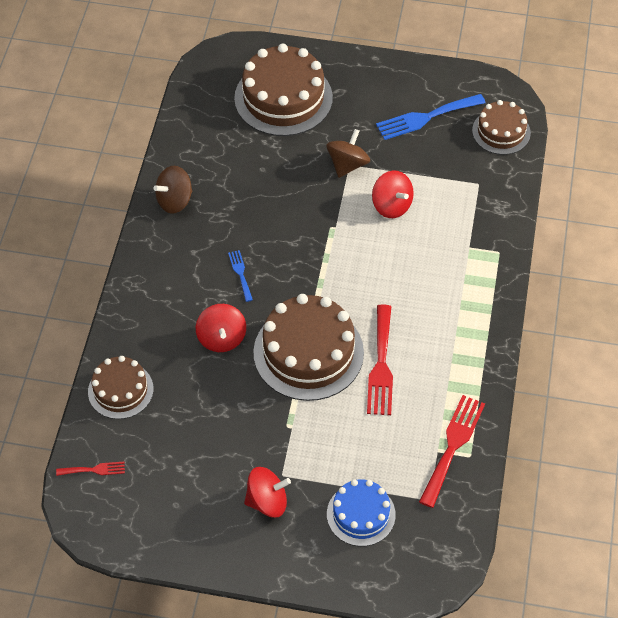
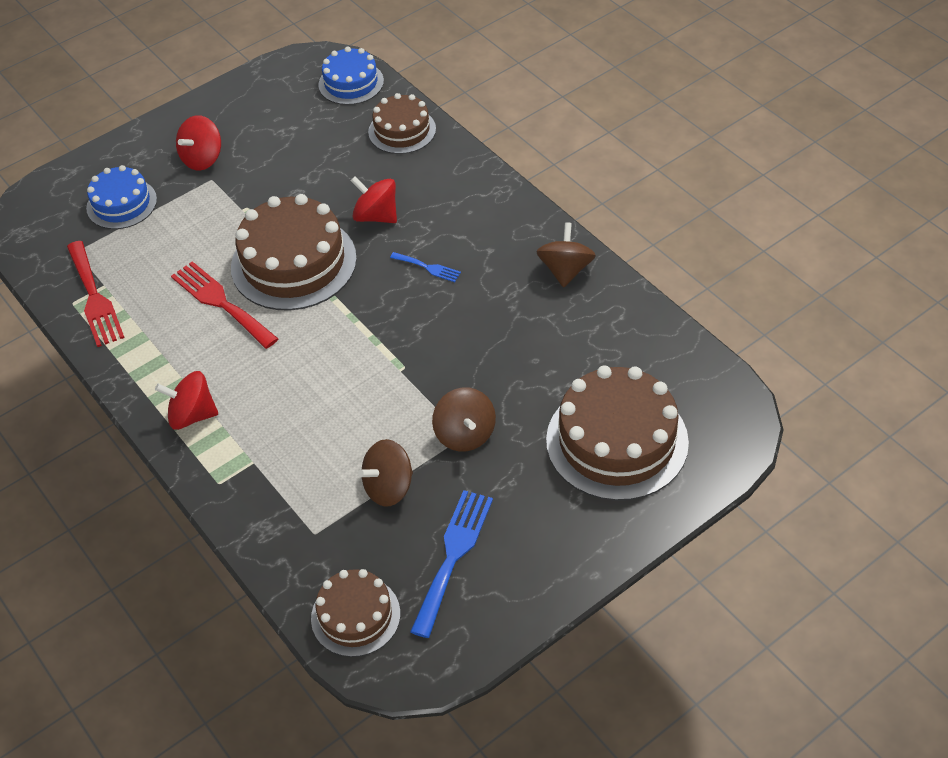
camera: 135 degrees right, 5 degrees down
red fork [56,462,125,476] -> blue cake [318,47,384,105]
red spinning top [372,170,414,218] -> red spinning top moved to [155,371,218,430]
none -> brown spinning top [358,439,413,507]

